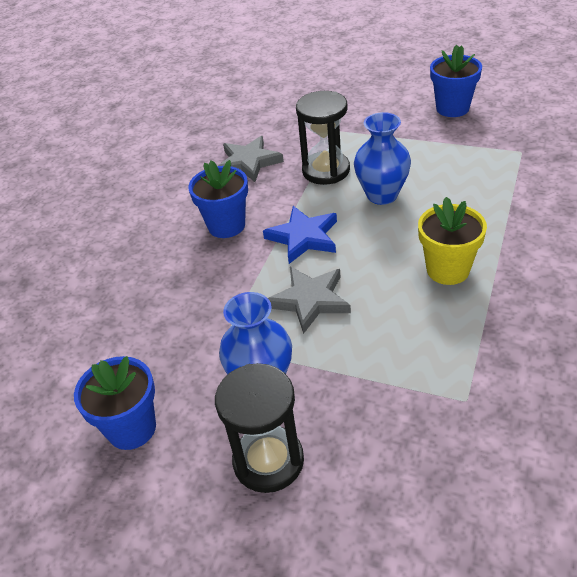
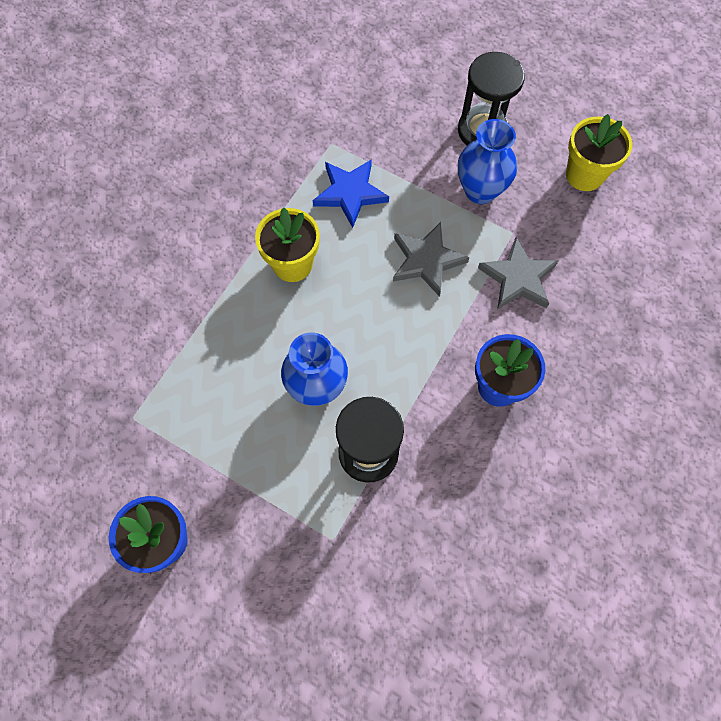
camera: 175 degrees left, 25 degrees up
blue flower pot [74,356,156,450] -> yellow flower pot [566,114,632,191]
grey star [218,136,284,182] -> grey star moved to [478,237,558,310]
blue star [263,206,337,264] -> blue star moved to [313,159,389,228]

